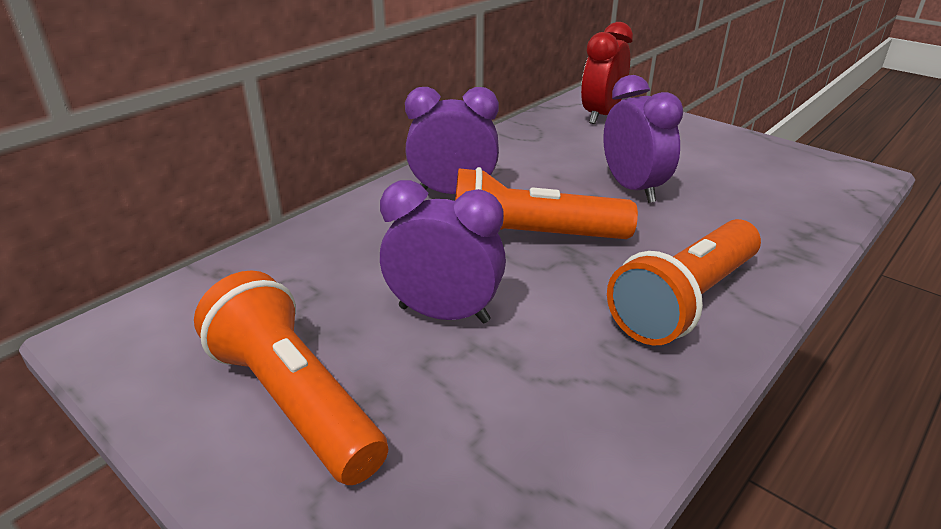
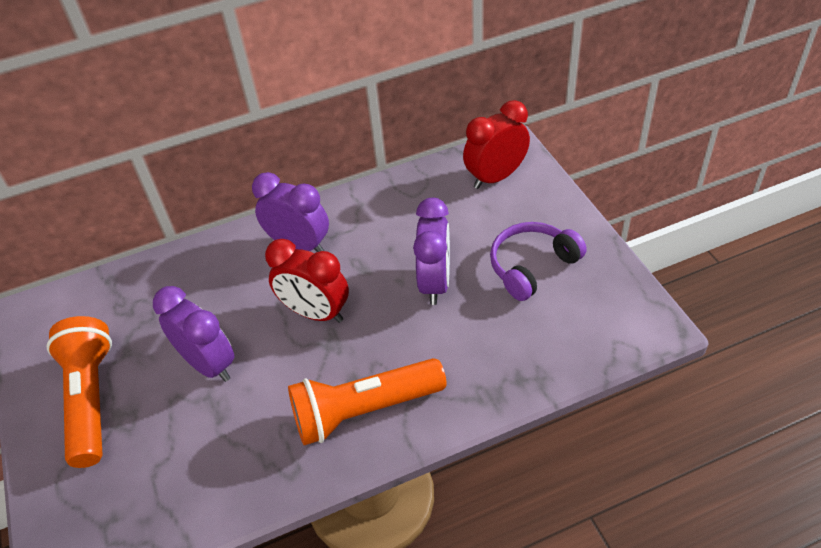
camera: 30 degrees right, 15 degrees up
orange flashlight [455,167,638,239] -> red clock [265,239,349,323]
none -> purple headphones [490,222,587,301]

